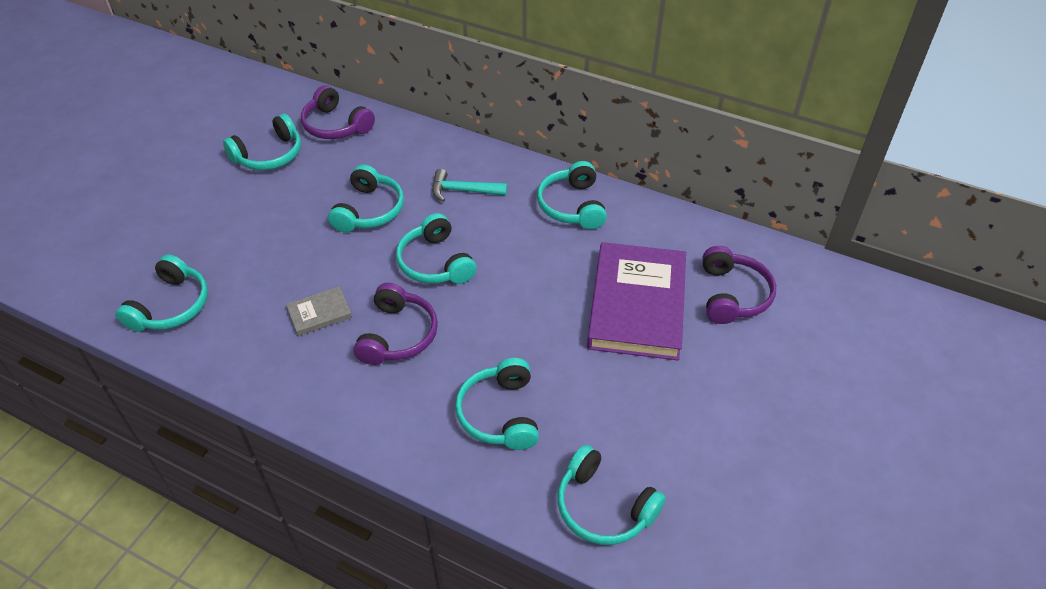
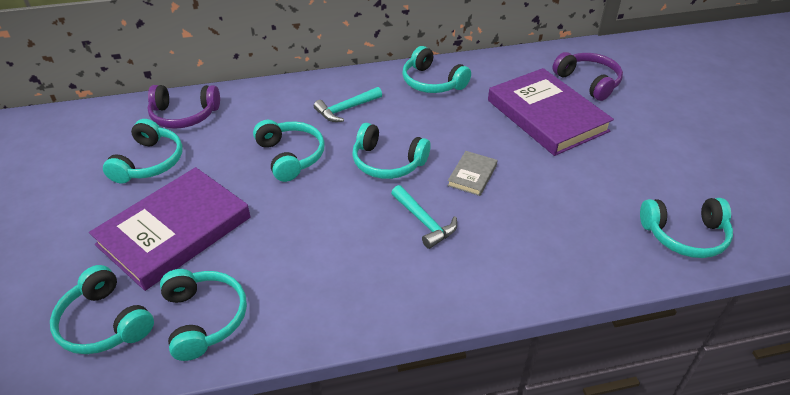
camera: 40 degrees left, 5 degrees down
grey book [286,286,352,336] -> grey book moved to [447,151,497,196]
purple headphones [353,283,438,365] -> turquoise hammer [391,185,457,249]
turquoise headphones [455,358,539,450] -> turquoise headphones moved to [50,265,154,354]
none -> purple book [89,167,250,291]

